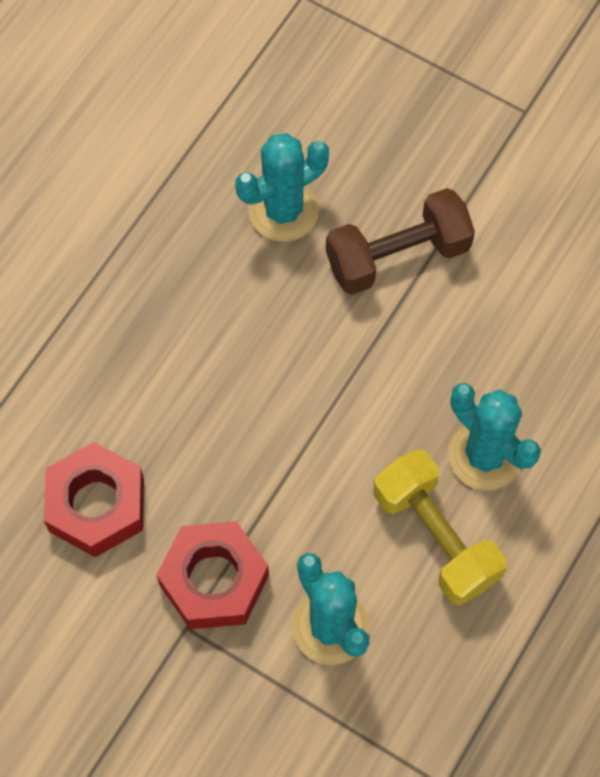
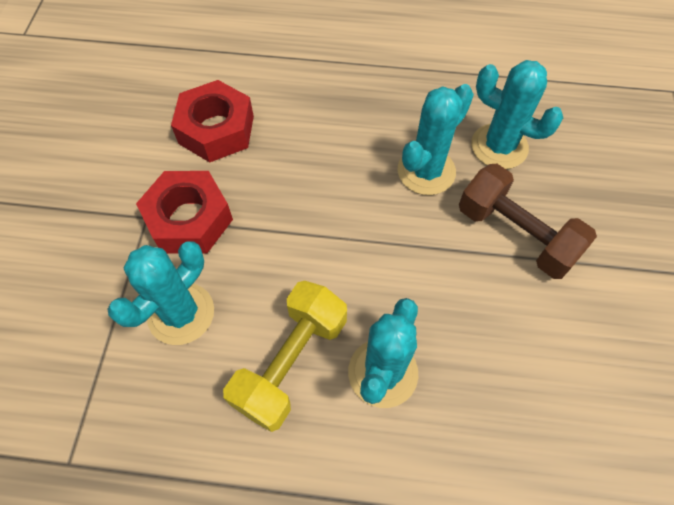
camera: 65 degrees right, 5 degrees down
none -> turquoise cactus [398,84,474,195]

